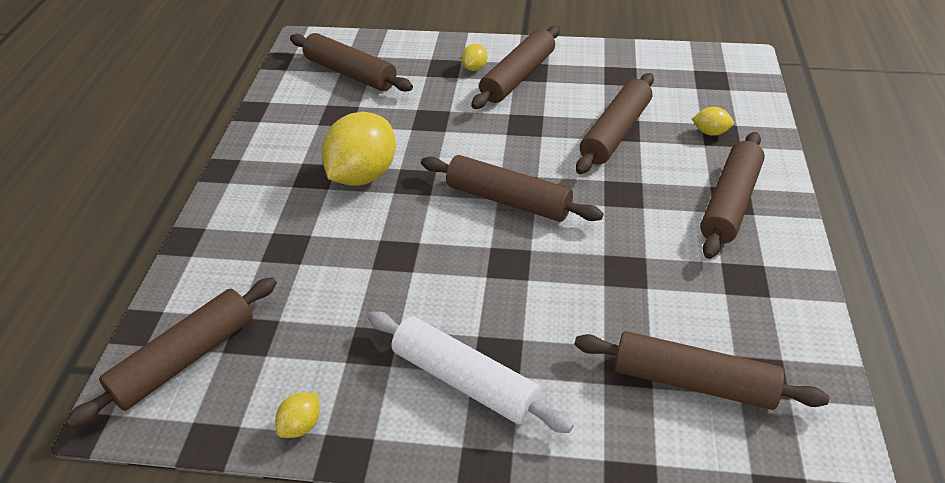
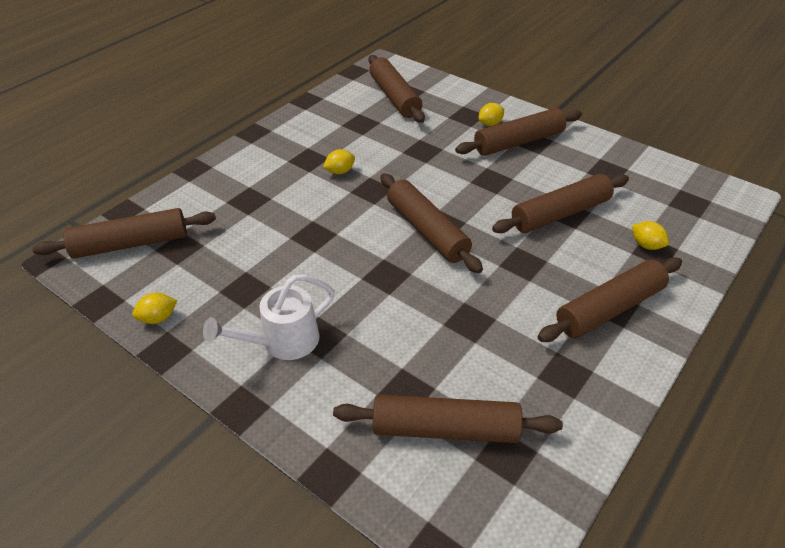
camera: 30 degrees right, 0 degrees up
yellow lemon [322,112,396,186] -> yellow lemon [323,149,355,174], size x0.44
white rolling pin [368,312,574,433] -> white watering can [203,274,335,360]
brown rolling pin [575,331,829,410] -> brown rolling pin turned 45 degrees counterclockwise [333,394,563,443]

